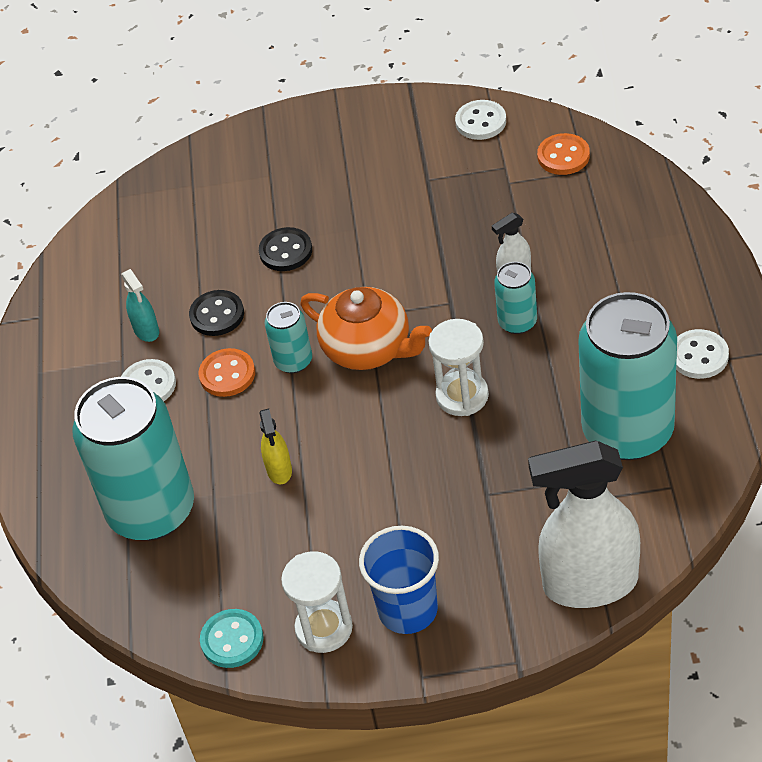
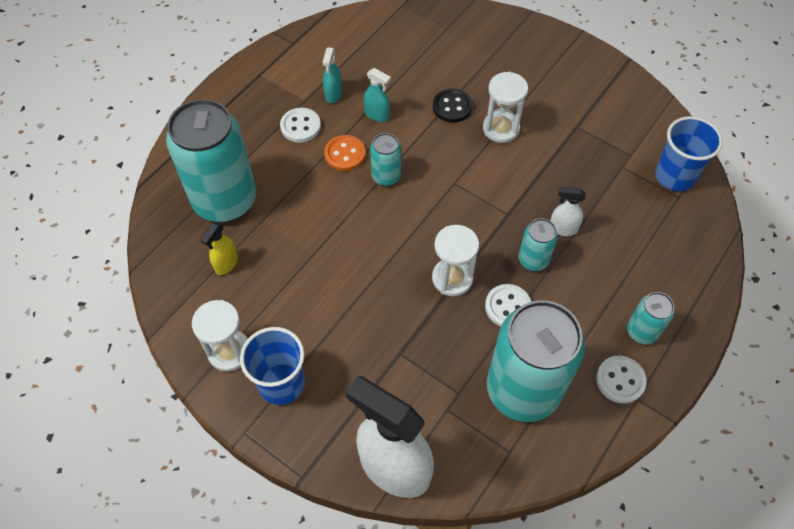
camera: 35 degrees right, 10 degrees up
black button [189,290,244,336] -> turquoise spray bottle [364,68,391,122]
turquoise button [200,609,264,668] -> none
yellow spray bottle [259,408,292,484] -> yellow spray bottle moved to [200,222,238,275]
orange teapot [300,287,432,370] -> none
white button [455,100,506,140] -> white button moved to [485,284,531,326]
orange button [537,133,590,175] -> blue cup [655,116,723,191]
none -> white hourglass [483,72,528,143]
none -> turquoise can [627,292,675,344]

